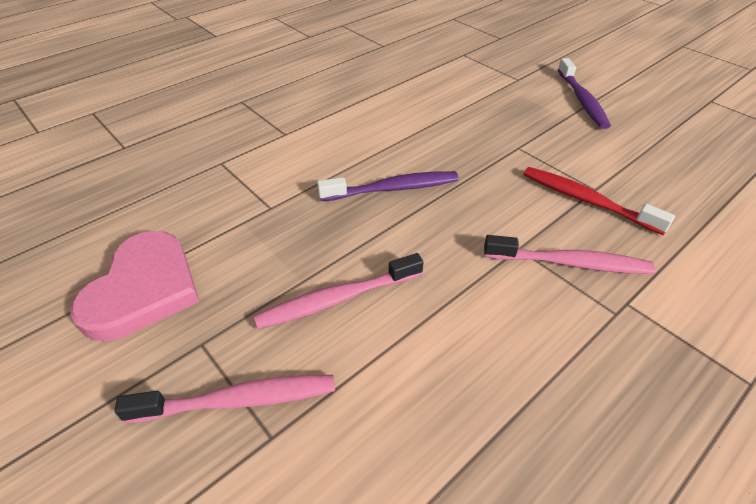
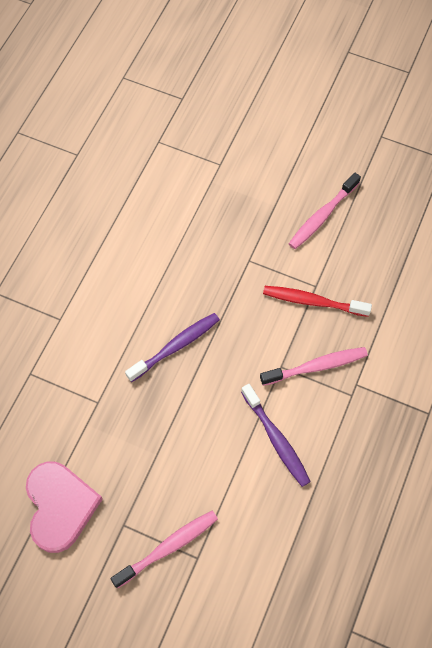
camera: 25 degrees left, 20 degrees up
pink toothbrush [254,253,423,329] -> pink toothbrush moved to [289,172,361,249]
purple toothbrush [558,58,611,129] -> purple toothbrush moved to [241,384,311,487]

